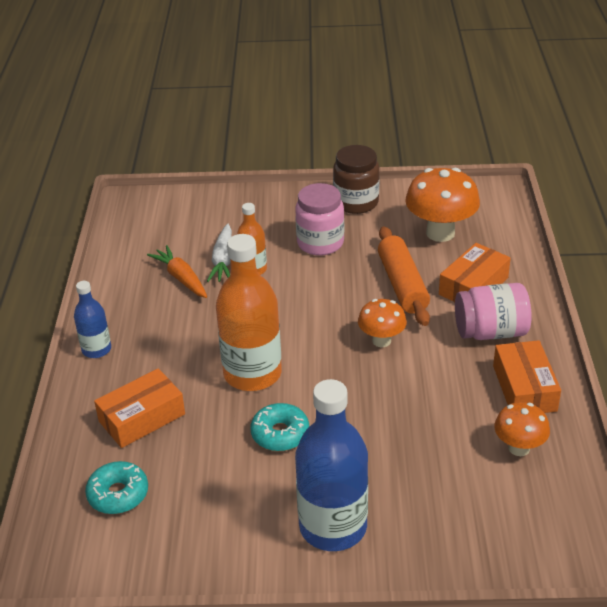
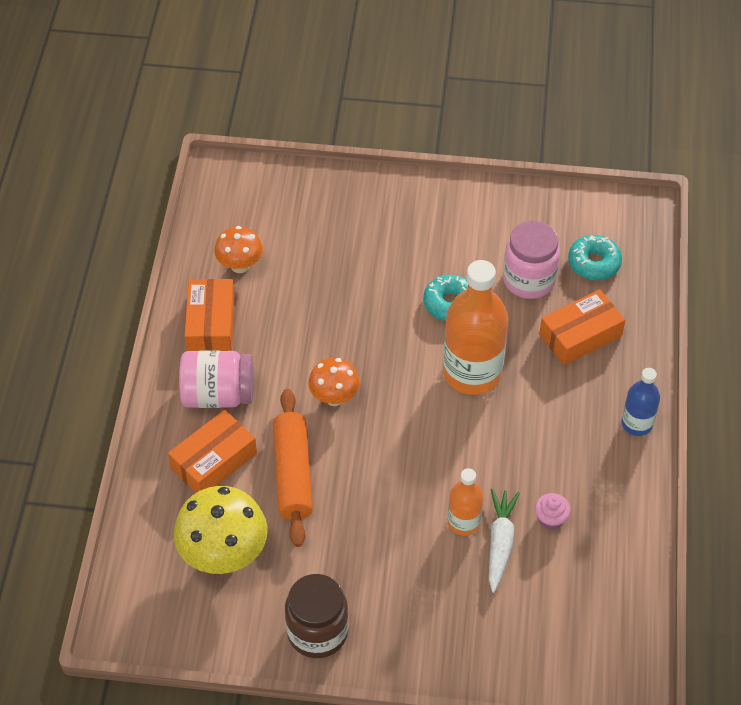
camera: 175 degrees left, 15 degrees up
orange carrot [147,245,207,298] -> pink cupcake [535,493,571,530]
pink jar [295,183,344,256] -> pink jar moved to [503,221,560,299]
blue bottle [295,379,368,551] -> none
orange mushroom [405,168,480,242] -> yellow mushroom [174,486,268,574]

